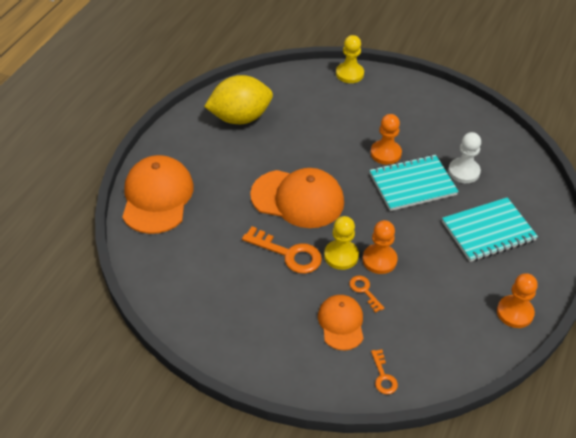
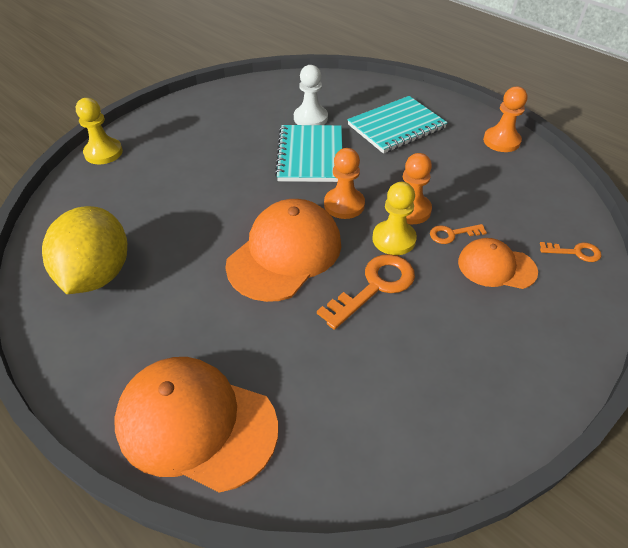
camera: 70 degrees left, 0 degrees up
orange pawn [371,114,402,165] -> orange pawn moved to [324,148,365,219]
turquoise notebook [442,197,538,262] -> turquoise notebook turned 60 degrees clockwise [347,96,448,154]

